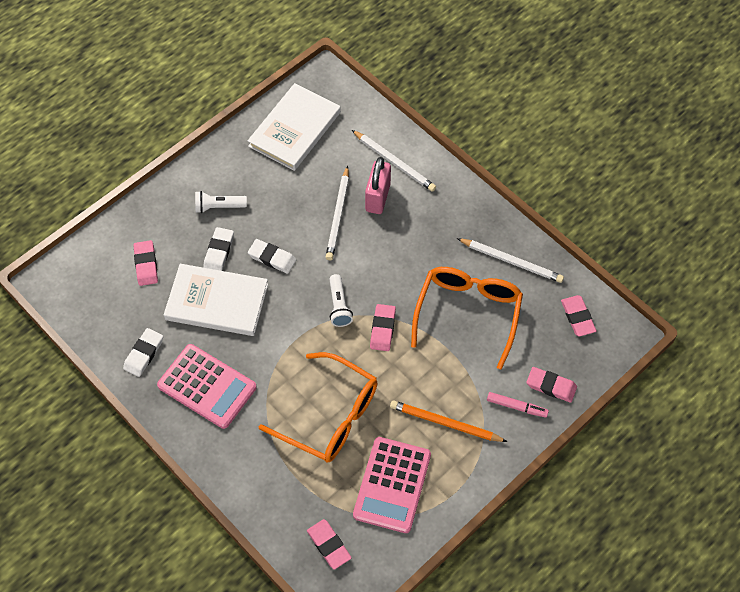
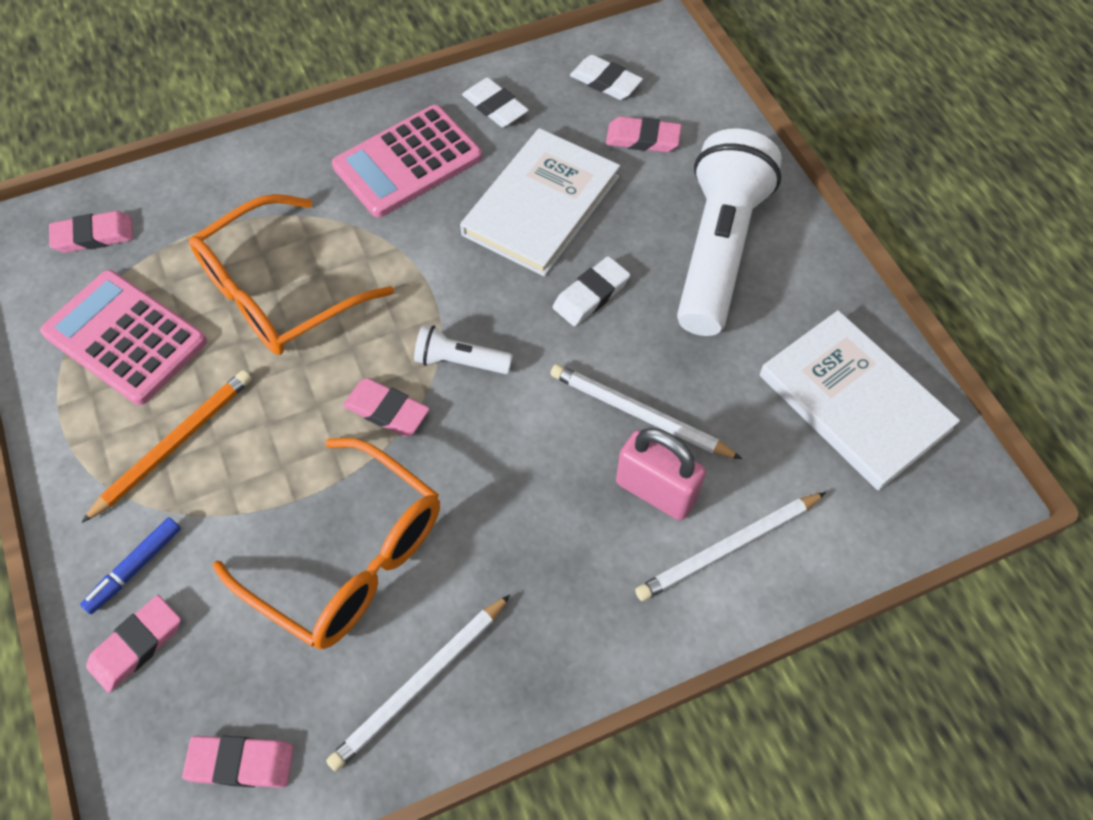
camera: 110 degrees right, 0 degrees up
white flashlight [195,191,247,213] -> white flashlight [677,128,782,336], size x2.27
white eraser [203,227,234,271] -> white eraser moved to [570,55,643,100]
pink marker [487,392,549,418] -> blue marker [80,517,181,614]

